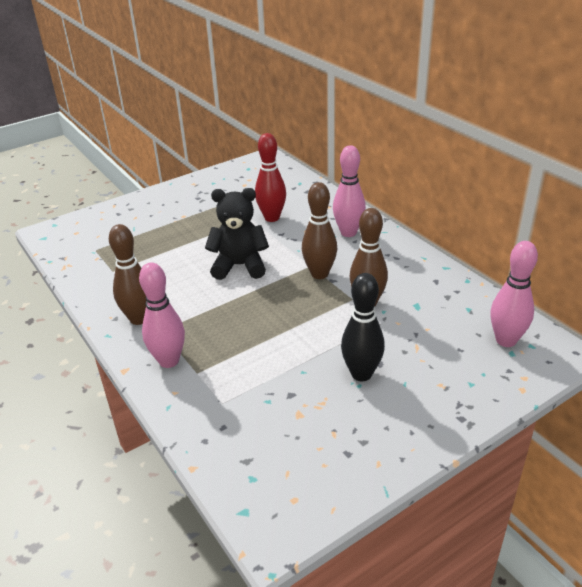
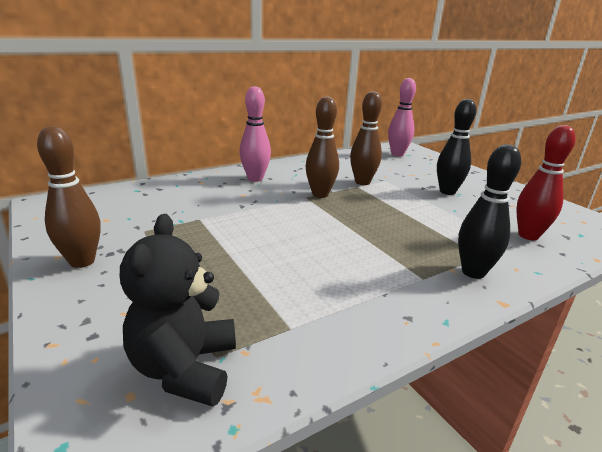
camera: 90 degrees left, 10 degrees down
brown bowling pin [109,224,147,325] -> brown bowling pin moved to [37,126,101,268]
pink bowling pin [139,262,185,368] -> black bowling pin [458,144,521,279]
black teddy bear [205,188,269,280] -> black teddy bear moved to [120,214,236,407]
red bowling pin [255,133,286,222] -> red bowling pin moved to [516,125,576,240]

